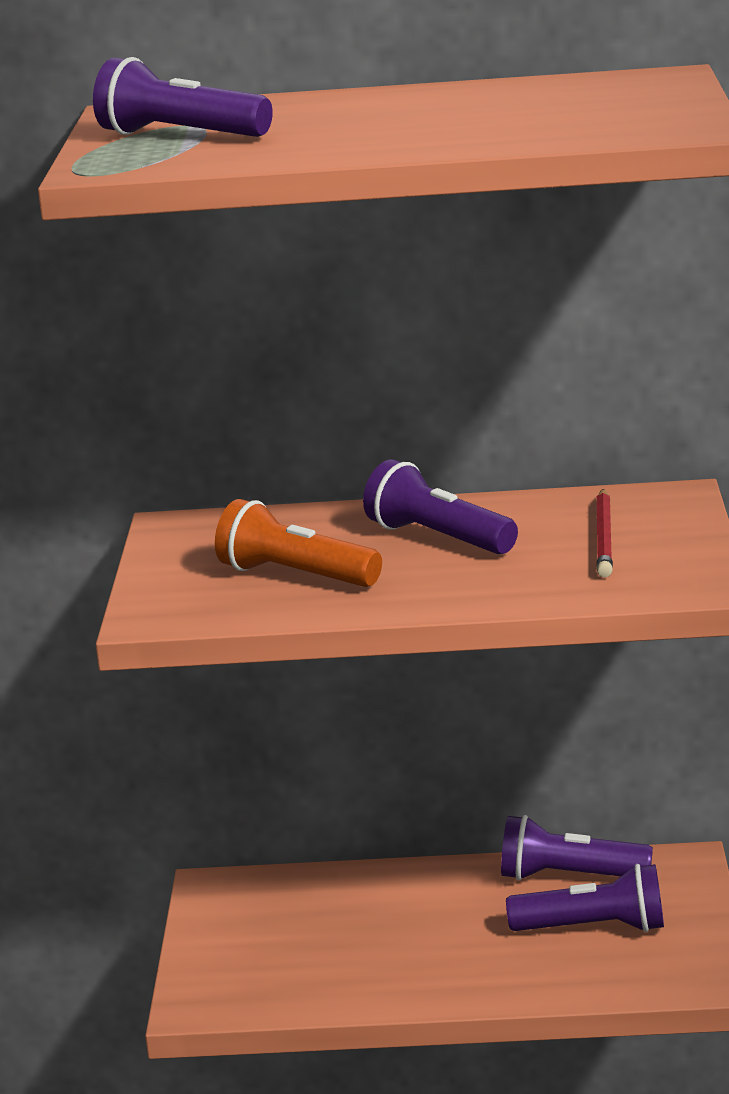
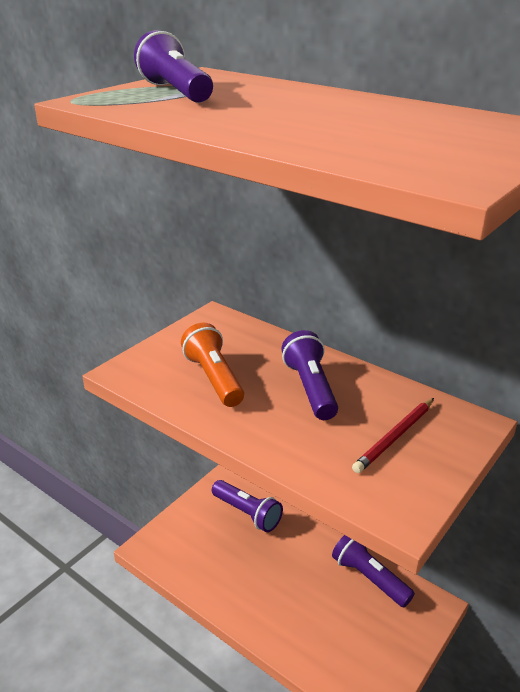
camera: 35 degrees right, 10 degrees up
purple flashlight [506,864,664,932] -> purple flashlight moved to [212,480,283,532]

